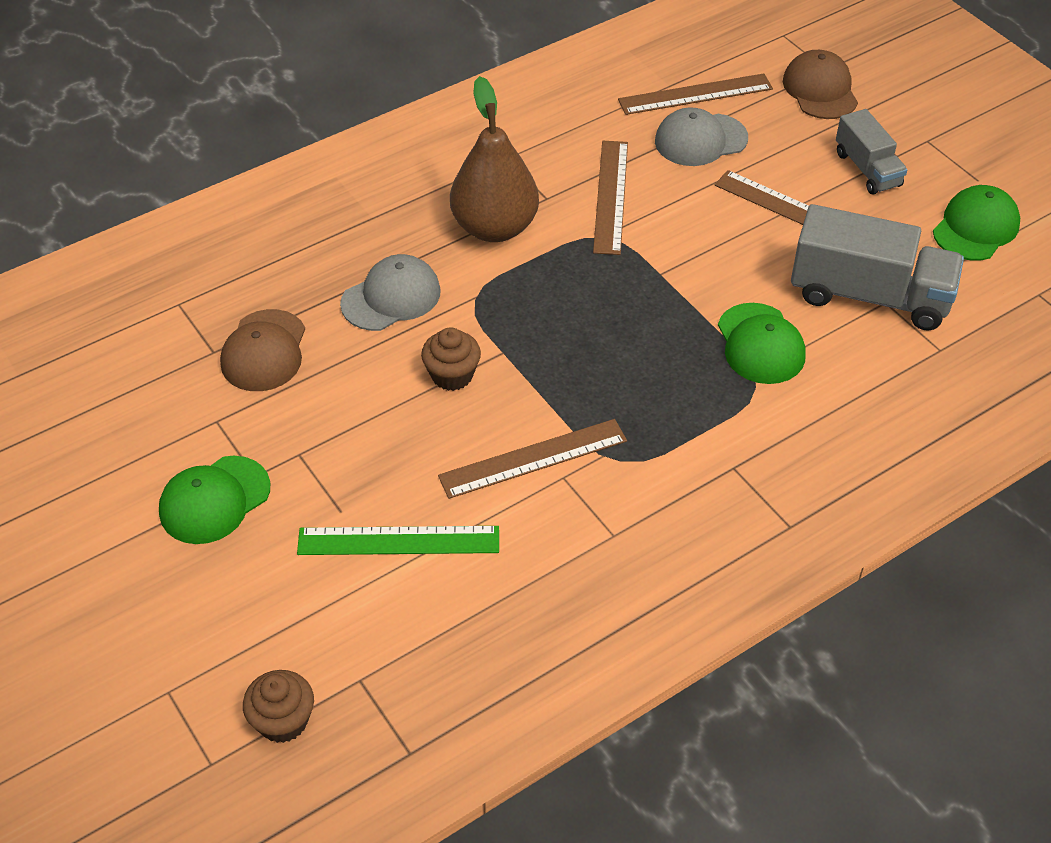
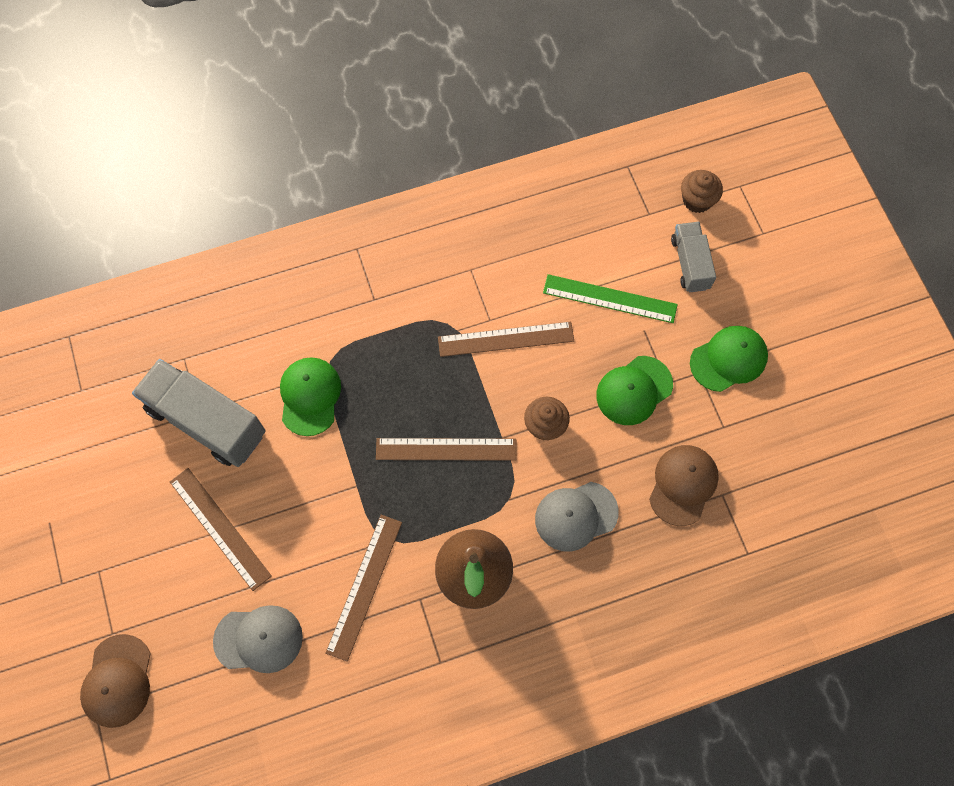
camera: 165 degrees left, 20 degrees up
brown ruler [618,73,773,115] -> brown ruler moved to [376,438,517,461]
grey truck [836,109,907,195] -> grey truck moved to [671,222,716,292]
green cap [933,185,1020,261] -> green cap moved to [596,356,673,425]

